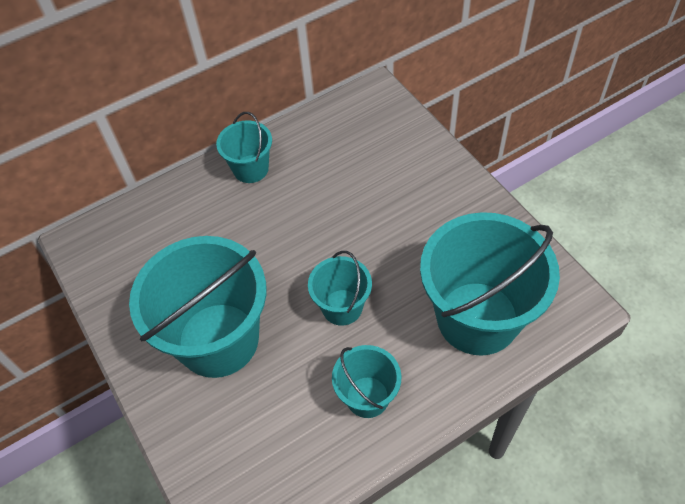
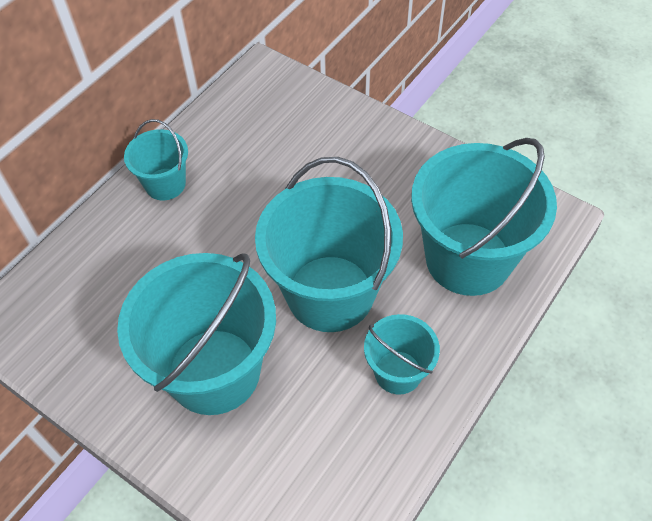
camera: 25 degrees left, 0 degrees up
turquoise bucket [308,251,372,326] -> turquoise bucket [255,157,403,332], size x1.97

